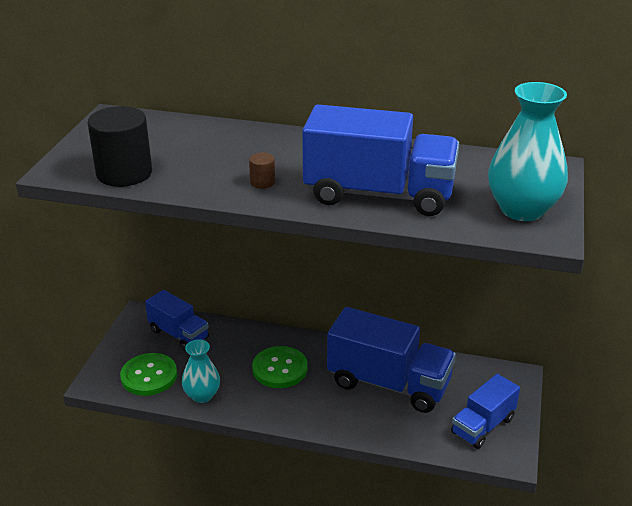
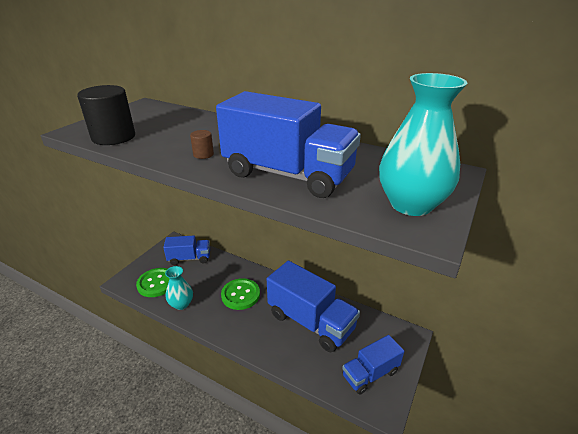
camera: 15 degrees right, 0 degrees up
blue truck [145,290,209,351] -> blue truck turned 60 degrees counterclockwise [163,236,210,265]

